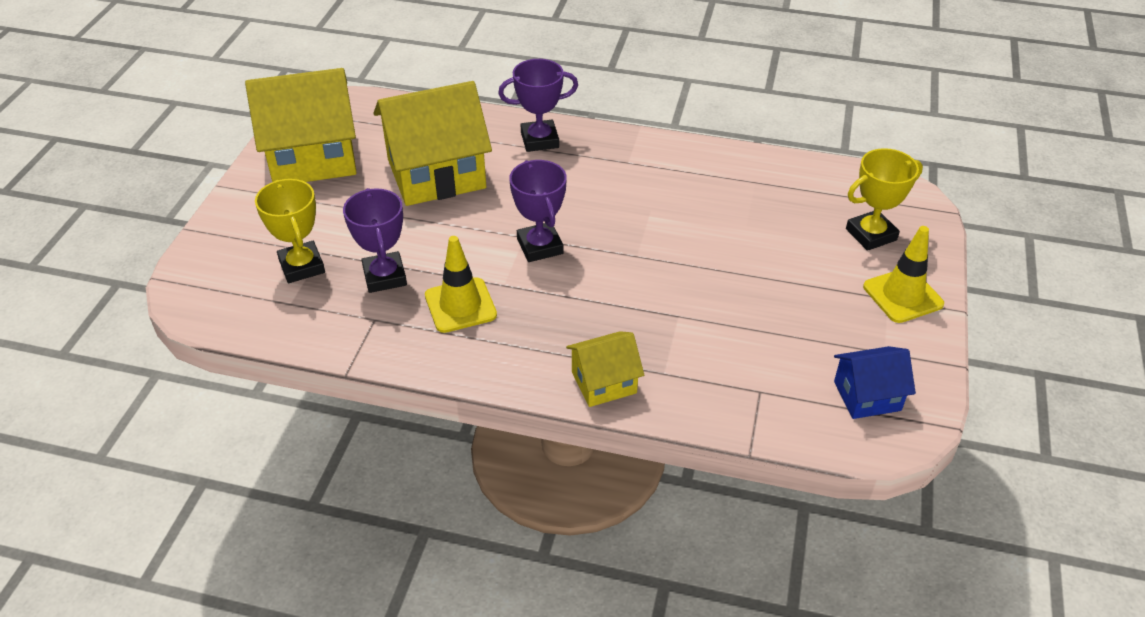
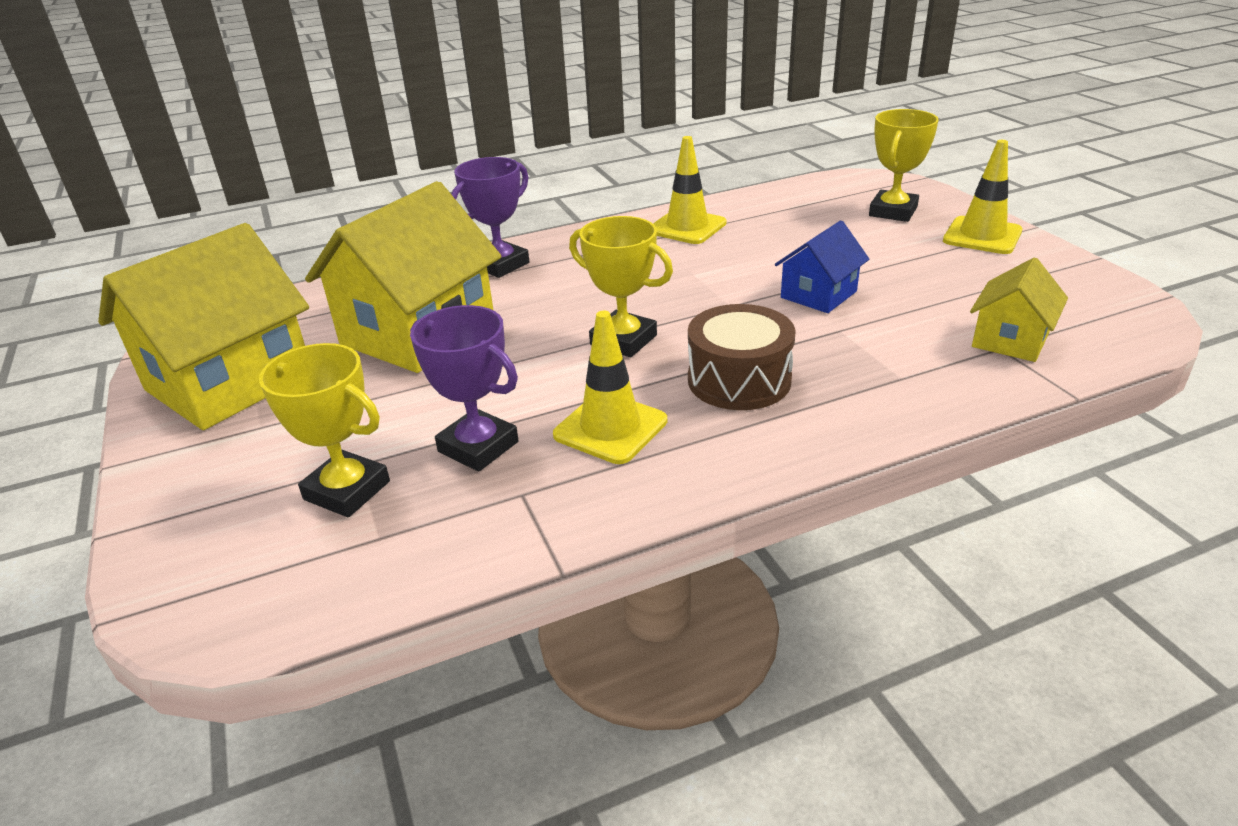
camera: 35 degrees left, 10 degrees down
purple trophy [509,160,567,262] -> yellow trophy [569,216,673,357]
yellow house [566,331,644,407] -> yellow house moved to [970,257,1068,362]
blue house [834,346,916,419] -> blue house moved to [775,221,869,313]
none -> yellow traffic cone [653,136,727,244]
none -> brown drum [688,304,796,410]

